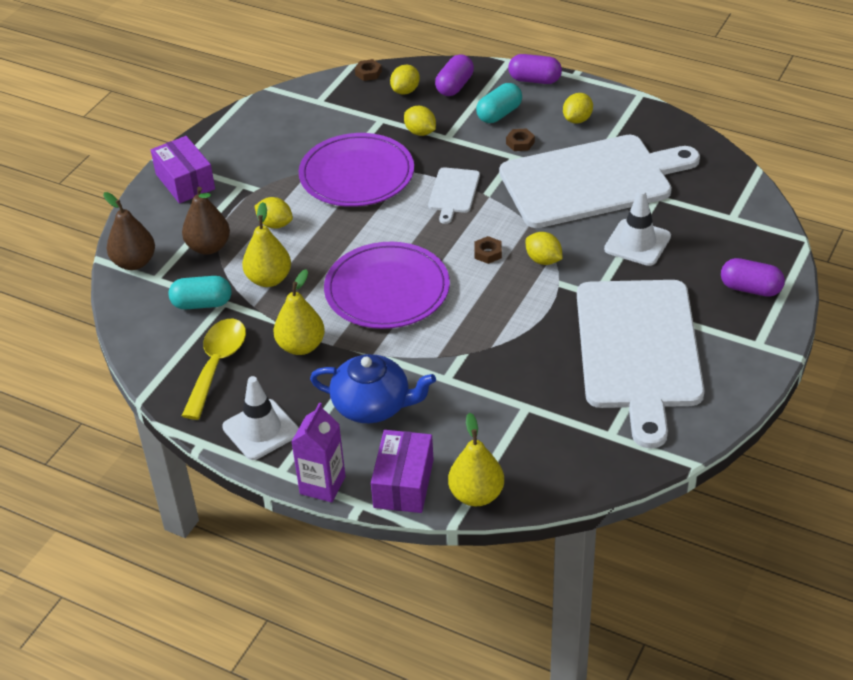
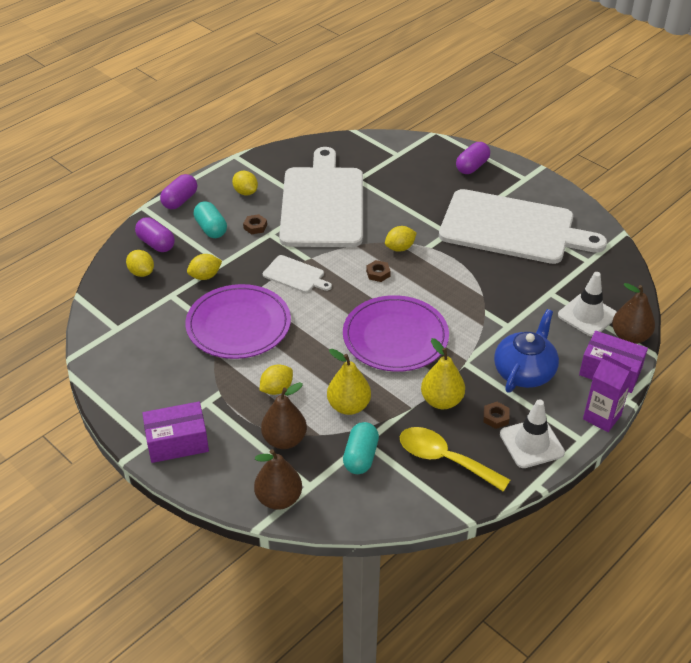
camera: 75 degrees left, 0 degrees up
brown nut [355,59,382,81] -> brown nut moved to [483,402,510,429]
yellow pear [448,413,504,506] -> brown pear [612,283,655,344]
white traffic cone [604,189,671,266] -> white traffic cone moved to [558,272,617,337]

